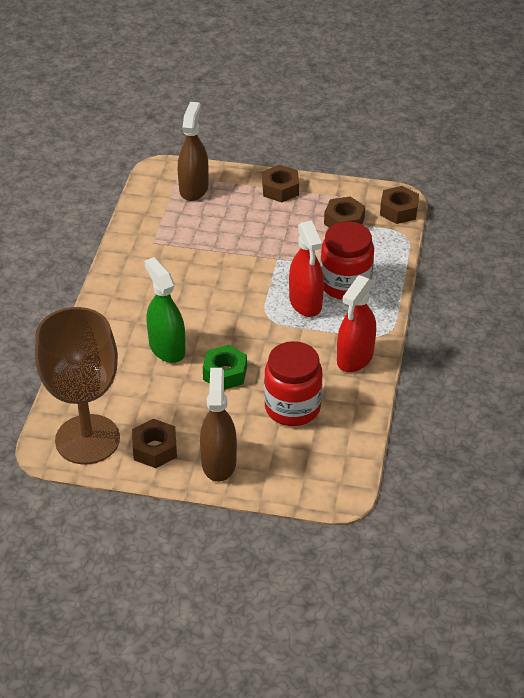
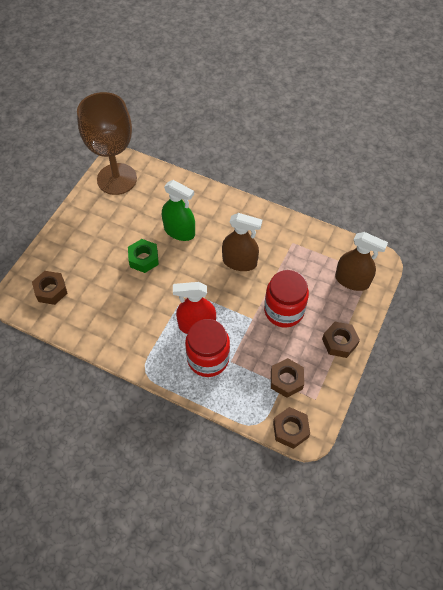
camera: 105 degrees right, 15 degrees up
brown nut [132,419,177,468] -> brown nut moved to [32,271,68,305]
green spray bottle [144,257,186,363] -> green spray bottle turned 45 degrees clockwise [162,180,195,241]
brown spray bottle [200,368,237,482] -> brown spray bottle moved to [222,213,262,271]
red jar [264,341,322,426] -> red jar moved to [264,270,309,328]
red spray bottle [337,275,376,372] -> none

